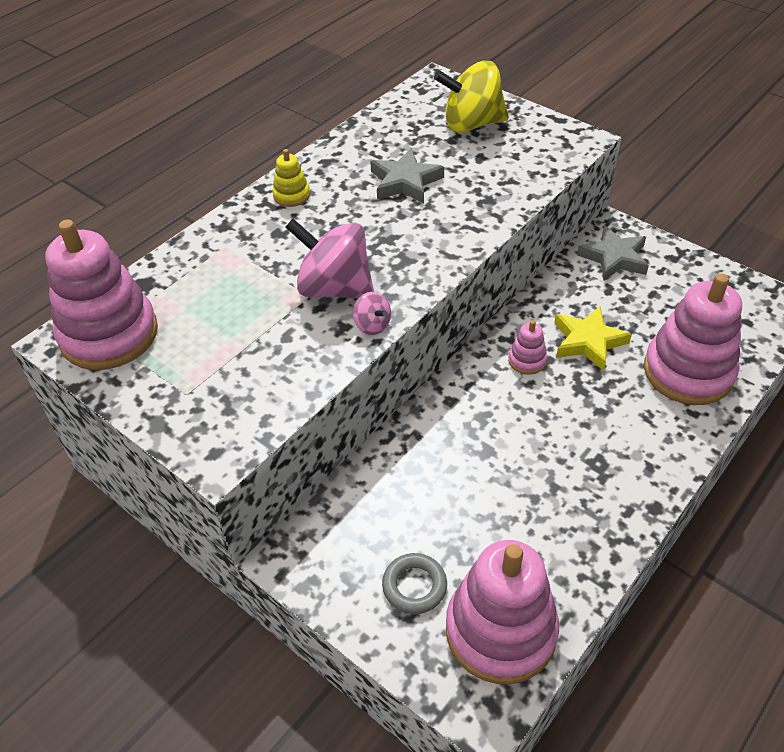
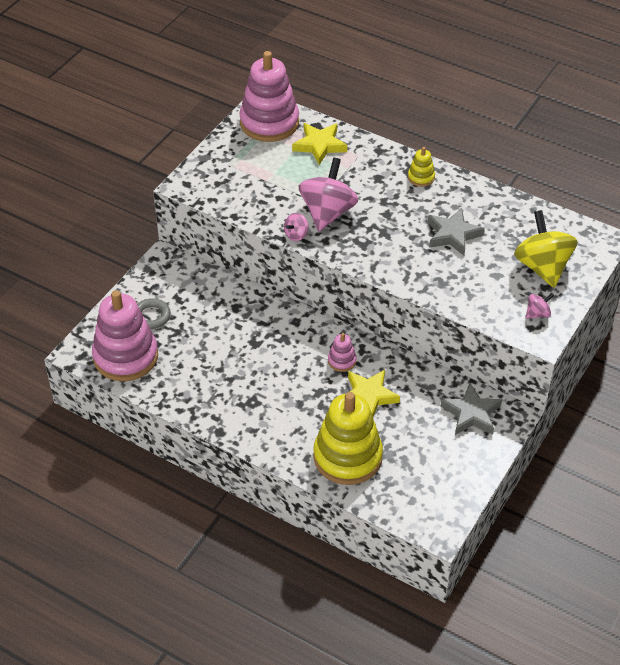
camera: 80 degrees right, 0 degrees up
pink stacking toy [644,273,742,405] -> yellow stacking toy [313,392,383,485]
none -> yellow star [292,123,347,165]
none -> pink spinning top [526,293,554,319]

